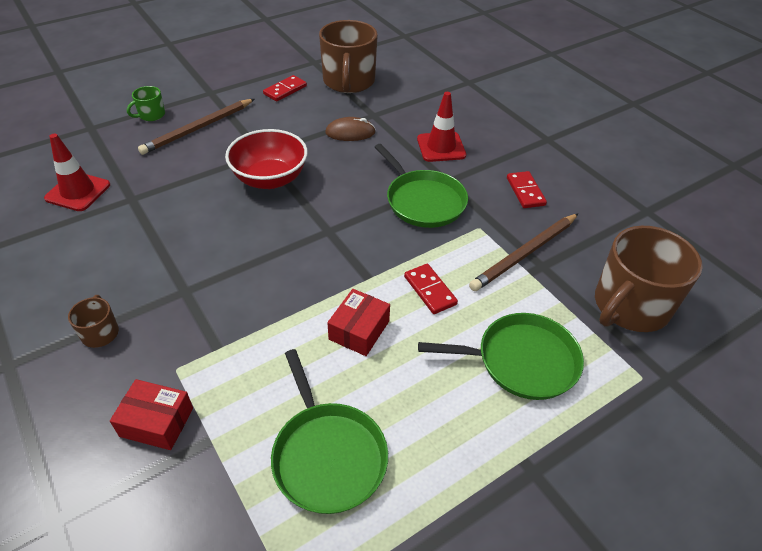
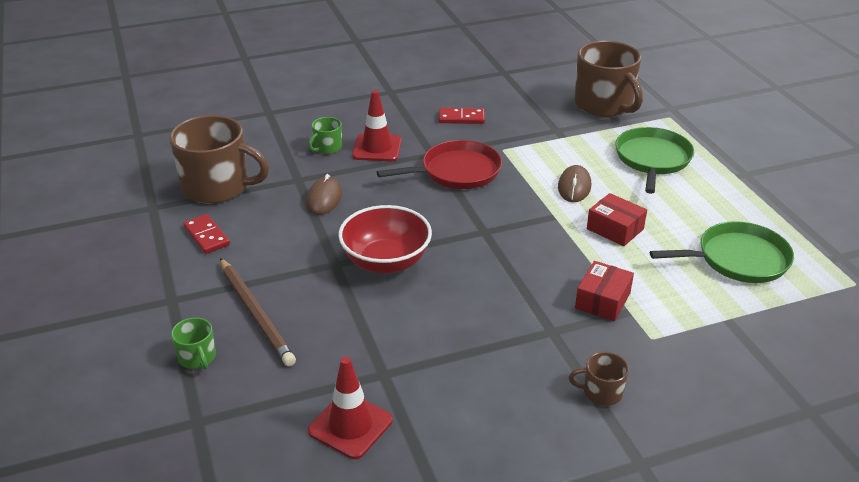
camera: 75 degrees left, 10 degrees down
red box [110,379,193,450] -> red box moved to [575,261,634,321]
green pan [375,144,468,228] -> red pan [377,140,502,189]
red domino [404,264,458,314] -> brown mouse [558,165,591,202]
brown pencil [469,213,579,291] -> none
none -> green mug [308,117,342,154]

